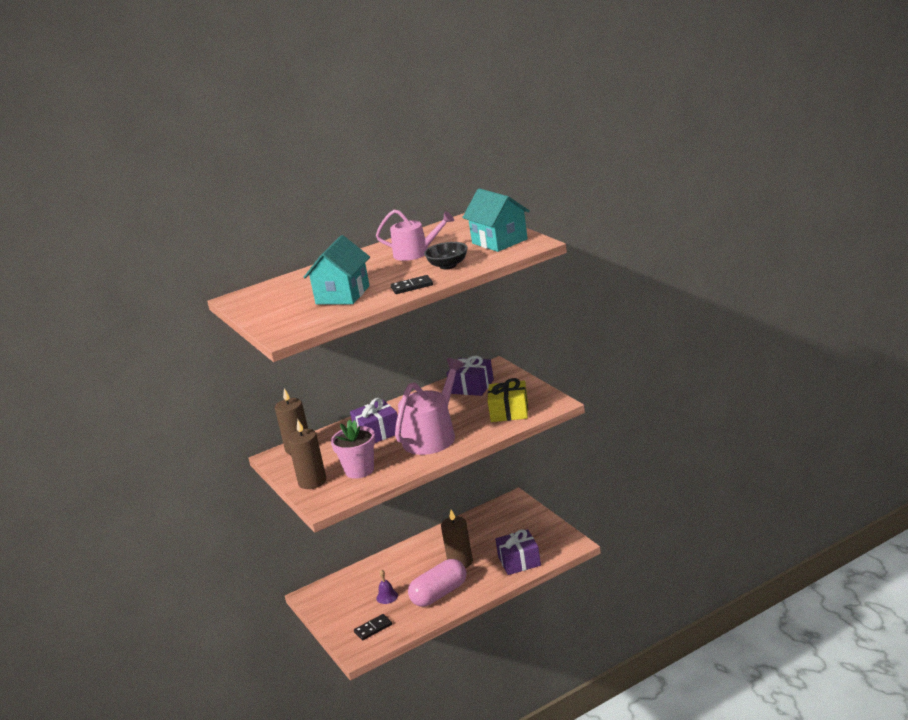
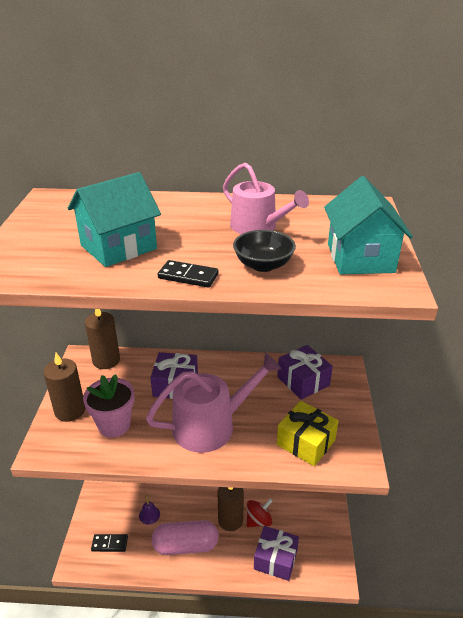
camera: 30 degrees right, 10 degrees up
none -> red spinning top [247,499,273,527]

